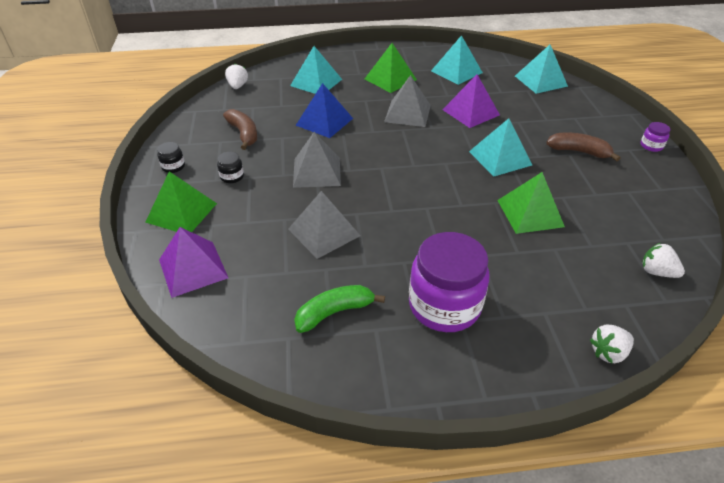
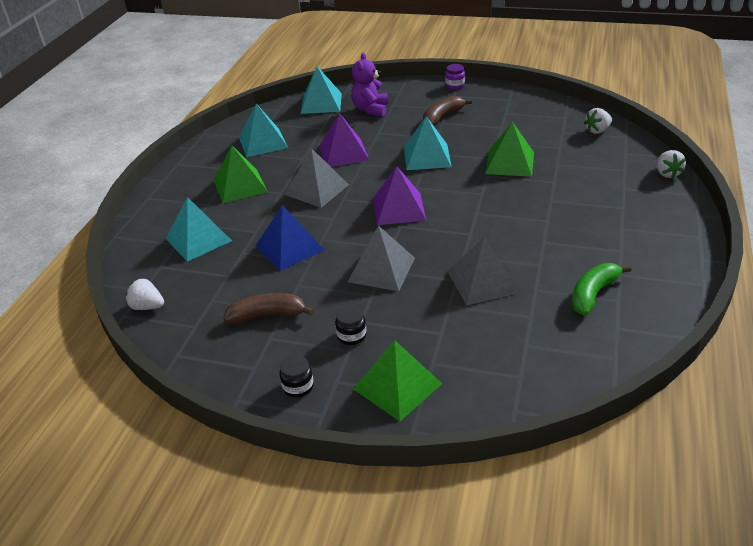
camera: 65 degrees left, 5 degrees down
purple pyramid [159,227,228,298] -> purple pyramid moved to [373,167,426,225]
green banana [294,285,385,333] -> green banana turned 45 degrees clockwise [572,263,631,315]
purple jar [409,232,489,332] -> none
none -> purple teddy bear [351,53,388,116]

